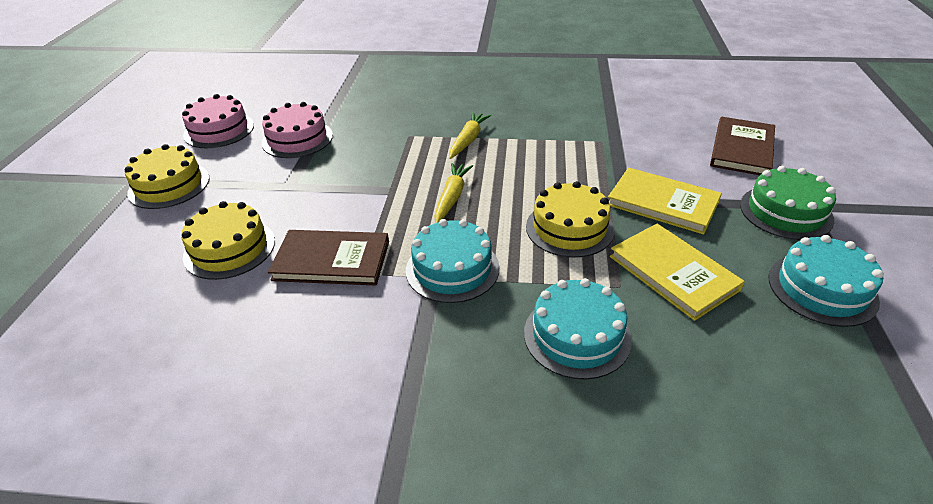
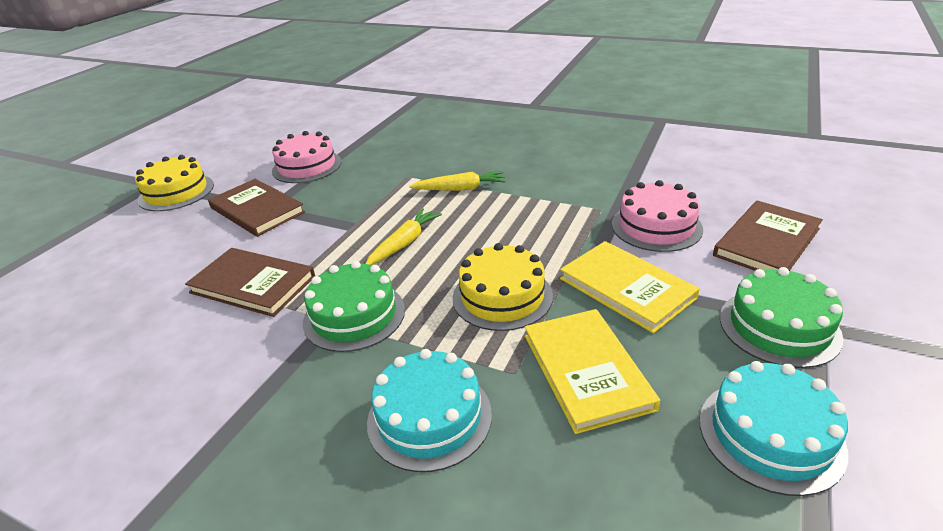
camera: 20 degrees right, 5 degrees down
yellow cake [181,201,275,280] -> none
pink cake [182,94,254,148] -> pink cake moved to [612,180,703,252]
turquoise cake [406,219,499,303] -> green cake [303,261,405,352]
yellow carrot [449,112,491,159] -> yellow carrot turned 45 degrees clockwise [409,171,506,191]
none -> brown book [208,179,305,237]

